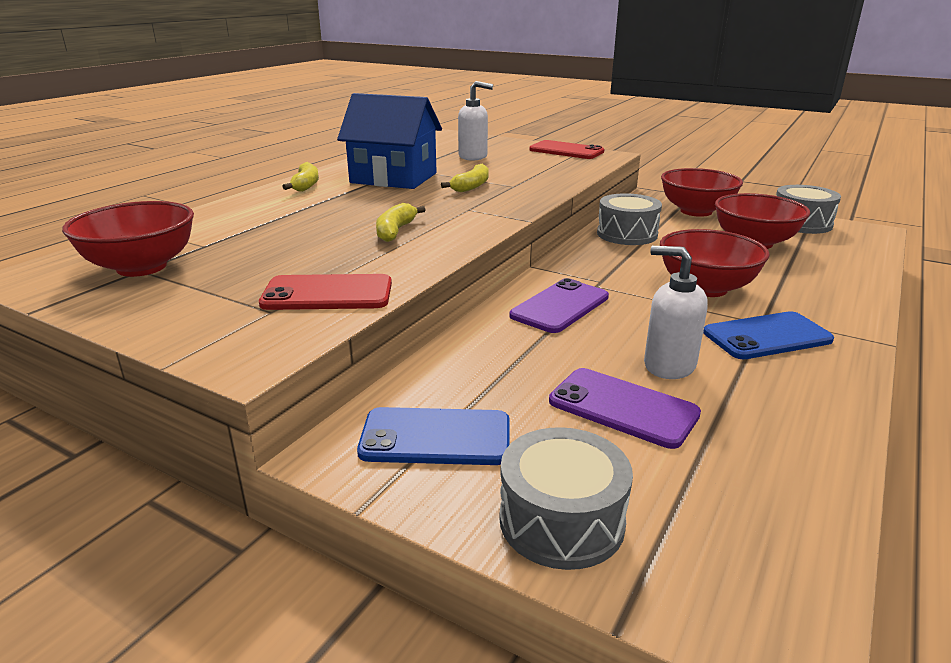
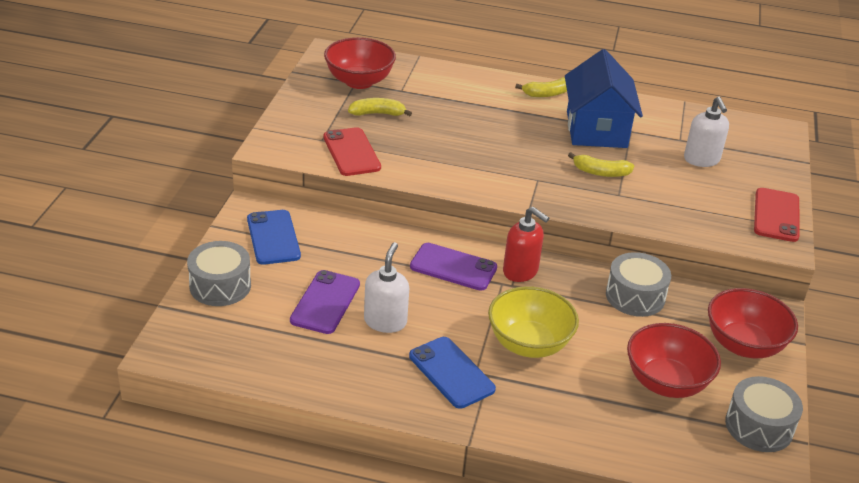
camera: 70 degrees right, 10 degrees up
yellow banana [376,203,426,242] -> yellow banana moved to [348,98,412,116]
red bowl [660,229,770,297] -> yellow bowl [488,286,579,358]
none -> red soap dispenser [503,207,549,282]

